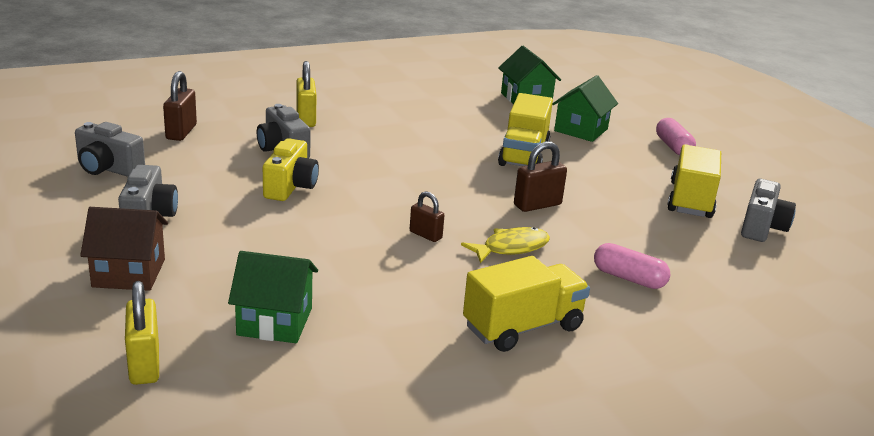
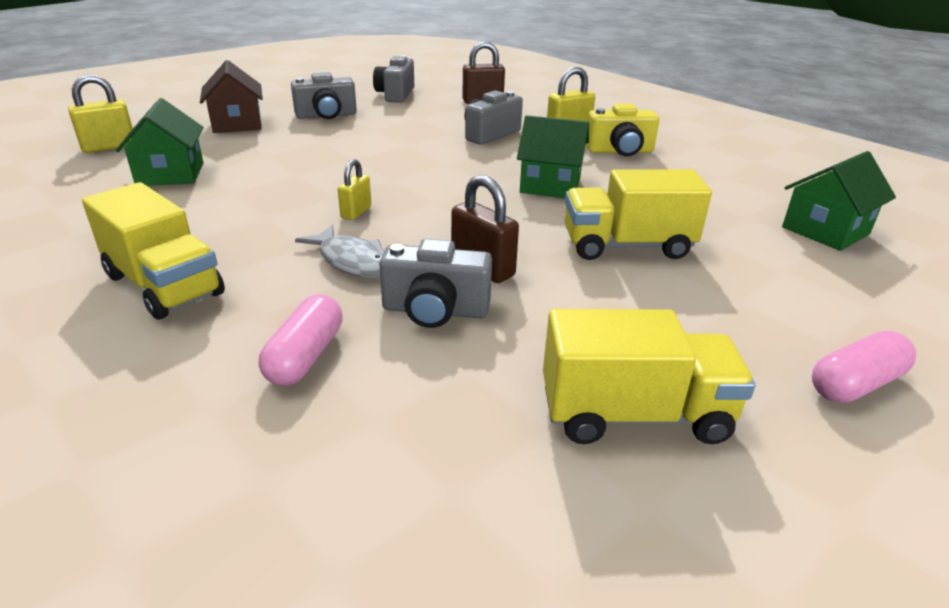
camera: 75 degrees right, 5 degrees up
yellow camera [263,138,319,201] -> yellow camera moved to [585,104,659,156]
brown padlock [410,191,444,242] -> yellow padlock [338,159,371,220]
yellow fish [461,227,550,263] -> grey fish [295,225,384,278]
green house [552,75,618,142] -> green house moved to [517,115,589,198]
grey camera [741,179,796,242] -> grey camera moved to [379,239,492,328]

